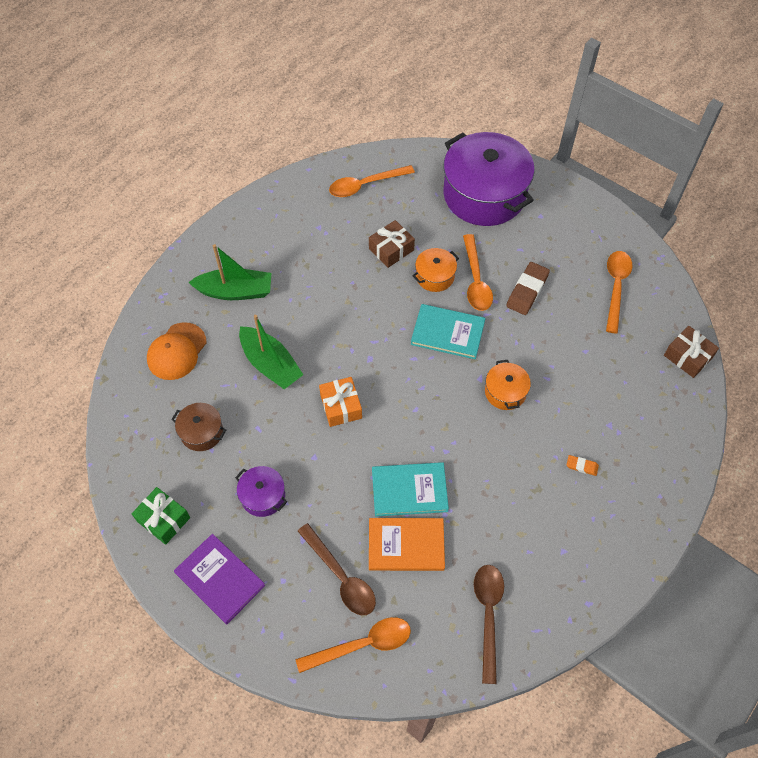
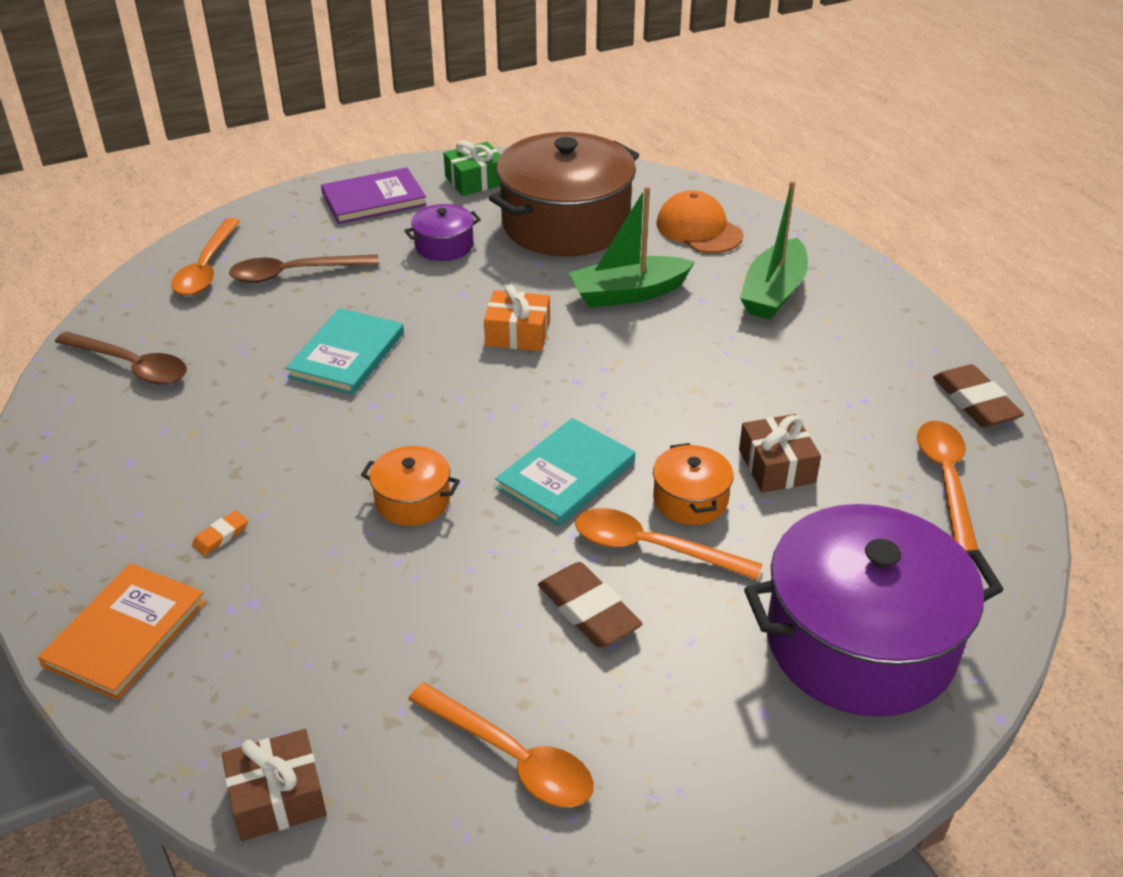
camera: 115 degrees right, 20 degrees down
brown pot [171,403,226,451] -> brown pot [489,132,639,256], size x2.24
orange book [369,518,445,571] -> orange book moved to [38,563,206,700]
none -> brown eraser [933,364,1024,427]

